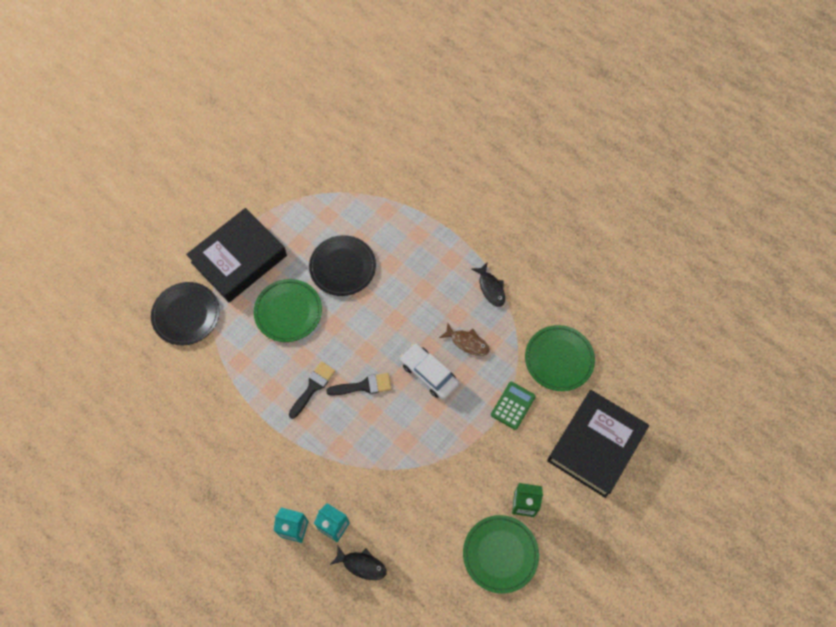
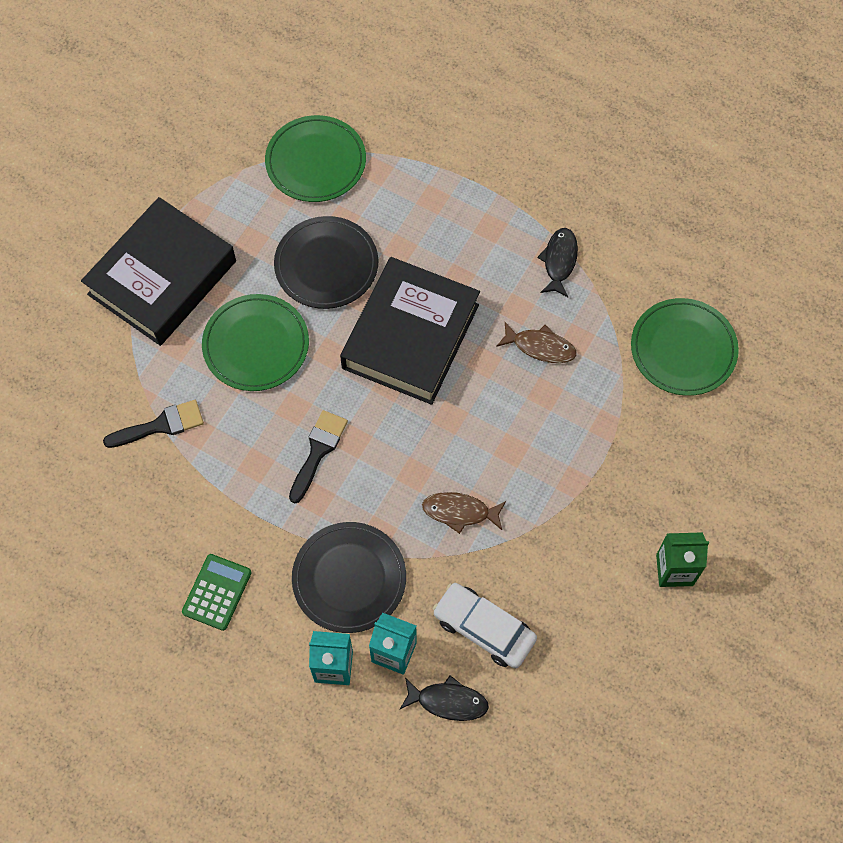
camera: 10 degrees left, 0 degrees up
black plate [151,282,220,345] -> black plate moved to [292,522,406,633]
black brush [326,373,391,396] -> black brush moved to [103,400,204,448]
white car [400,344,459,399] -> white car moved to [433,583,537,668]
green plate [463,515,539,594] -> green plate moved to [265,115,366,202]
black fish [472,263,505,307] -> black fish turned 135 degrees counterclockwise [537,228,578,298]
green calculator [491,382,536,430] -> green calculator moved to [182,554,252,631]
black book [547,390,649,498] -> black book moved to [340,257,480,405]
none -> brown fish [422,492,506,534]

